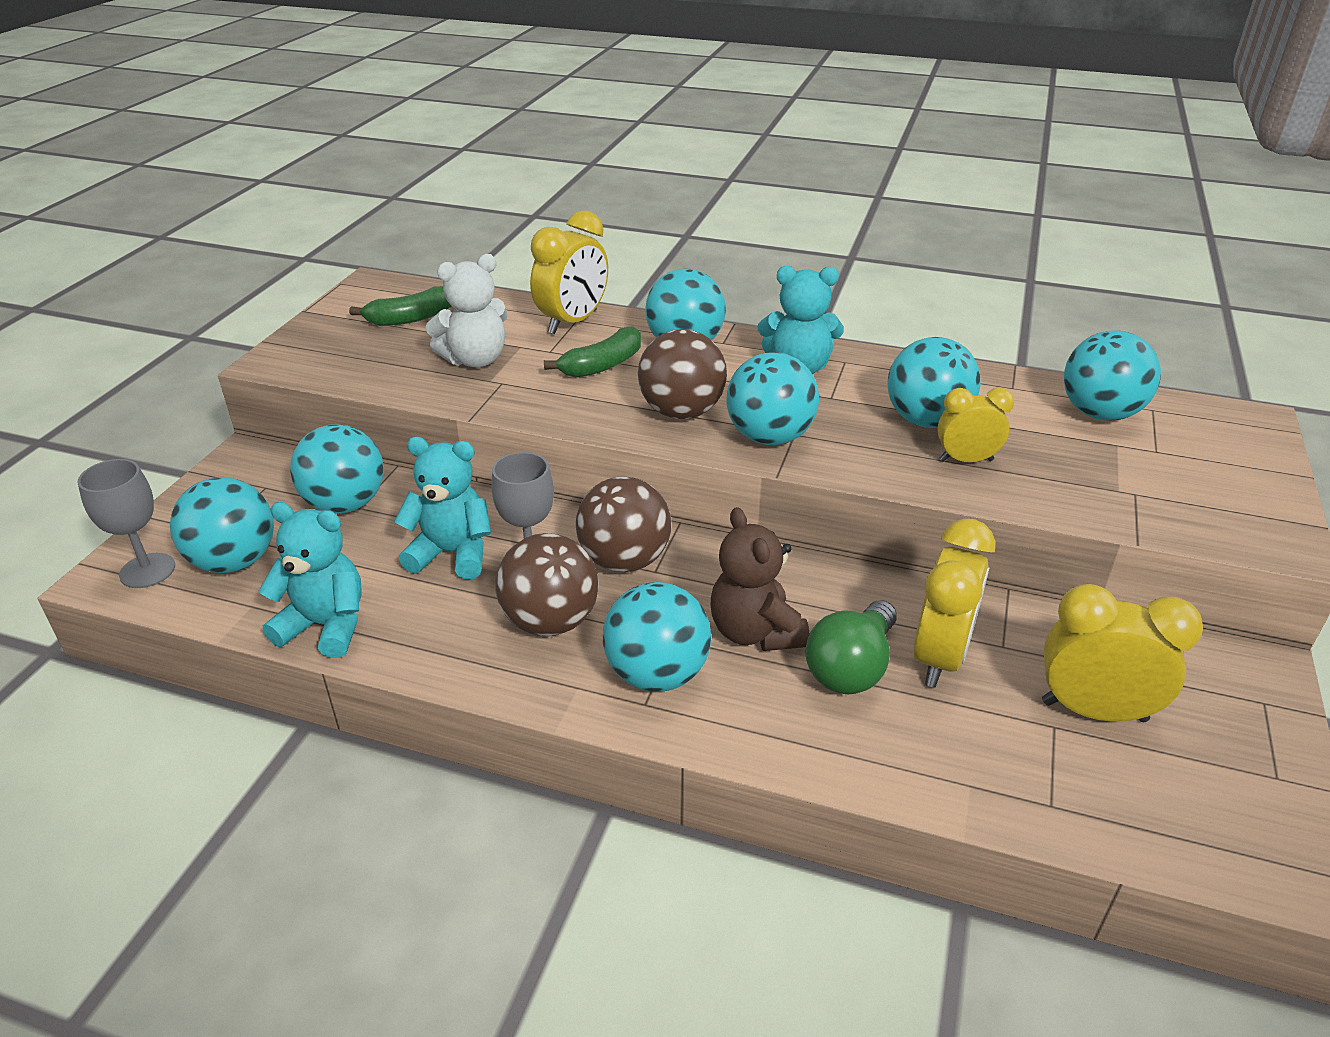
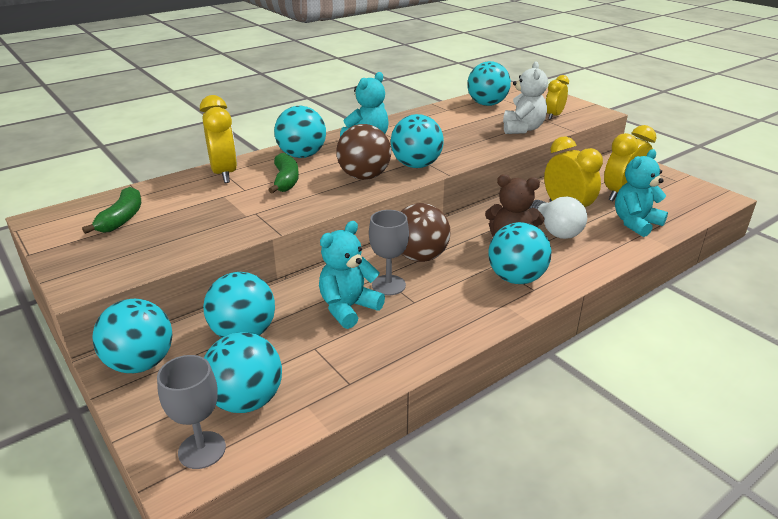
camera: 55 degrees left, 5 degrees down
turquoise teddy bear [259,502,362,658] -> turquoise teddy bear moved to [615,149,668,237]
white teddy bear [425,254,508,368] -> white teddy bear moved to [503,61,548,134]
brown ball [496,533,599,636] -> none
green light bulb [805,600,897,694] -> white light bulb [529,197,587,239]
turquoise ball [888,337,981,428] -> turquoise ball moved to [92,299,172,373]
yellow clock [937,387,1014,462] -> yellow clock moved to [546,75,569,120]

